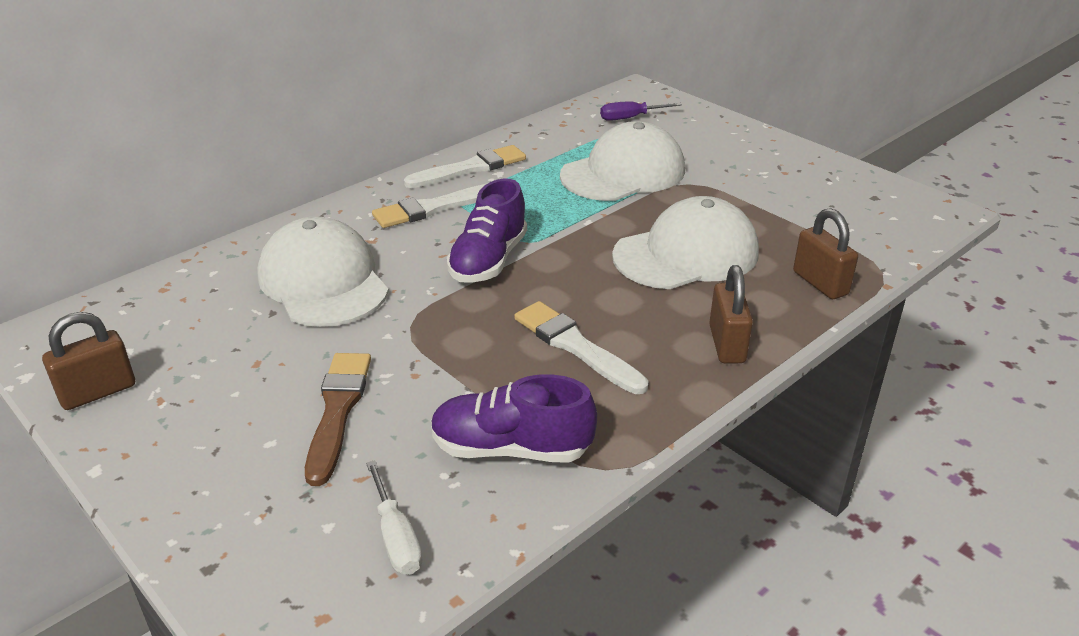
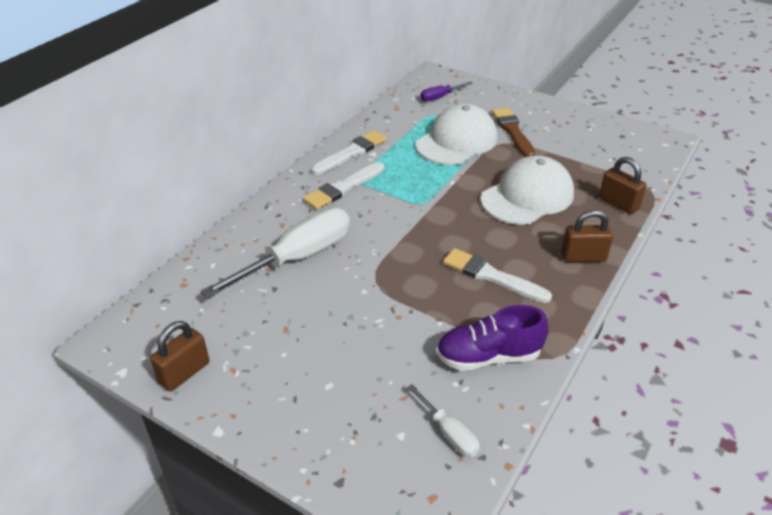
camera: 15 degrees left, 5 degrees up
white cap [257,216,389,327] -> white screwdriver [201,208,350,298]
brown brush [305,353,371,486] -> brown brush moved to [492,108,535,157]
purple shoe [447,178,527,283] -> none
brown padlock [709,265,753,364] -> brown padlock turned 75 degrees counterclockwise [561,210,613,262]

